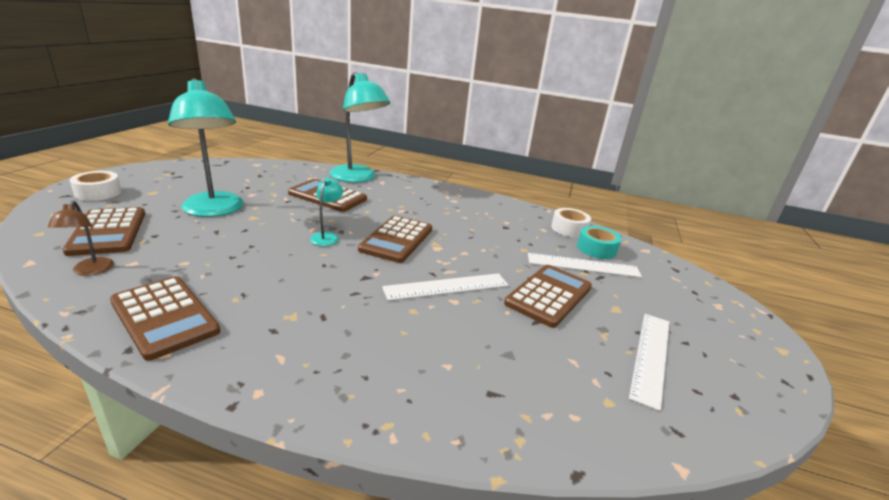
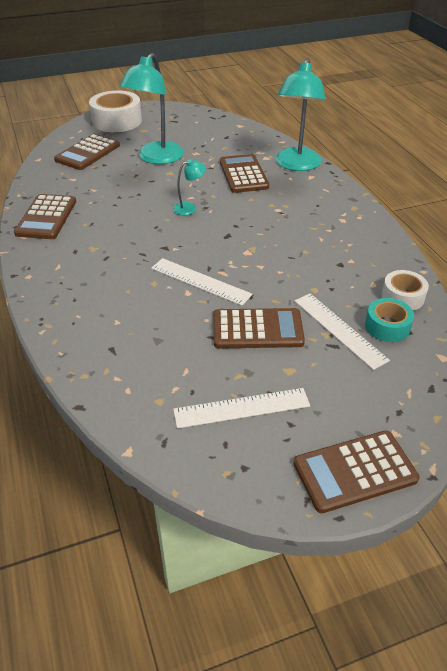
camera: 55 degrees right, 15 degrees up
brown lamp [48,200,114,276] -> none
white tape [70,171,122,201] -> white tape [89,90,142,132], size x1.73
brown calculator [358,215,432,263] -> brown calculator moved to [293,431,420,513]

